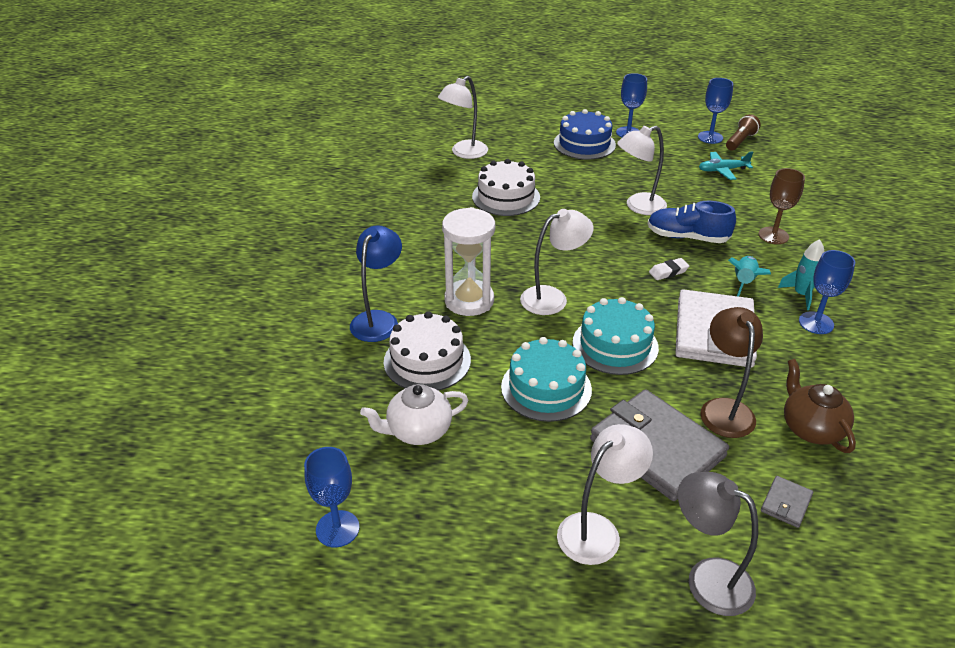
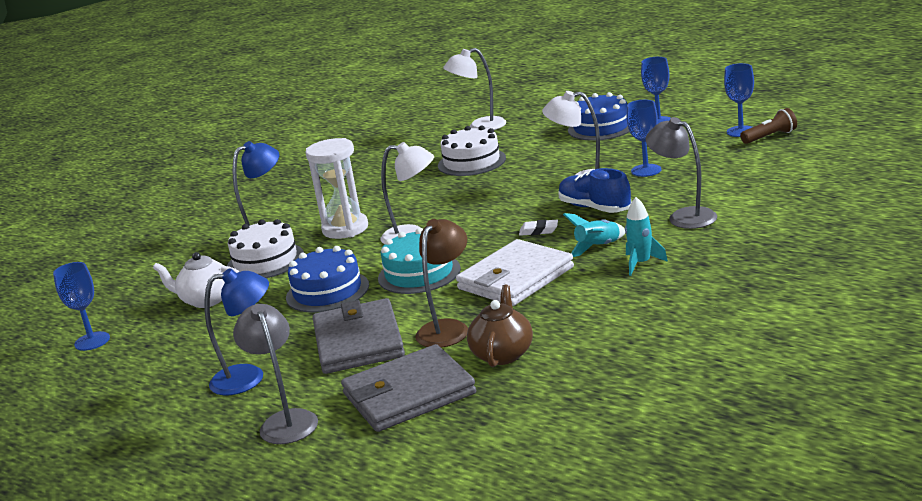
camera: 35 degrees right, 15 degrees down
turquoise cake [501,337,592,422] -> blue cake [286,246,369,313]
white lamp [557,424,653,565] -> blue lamp [205,268,269,395]
turquoise plane [699,151,753,180] -> none
brown goblet [759,168,805,244] -> grey lamp [646,117,717,229]
grey wallet [761,476,813,528] -> grey wallet [341,344,476,432], size x2.39
blue goblet [799,250,855,334] -> blue goblet moved to [627,100,661,177]

